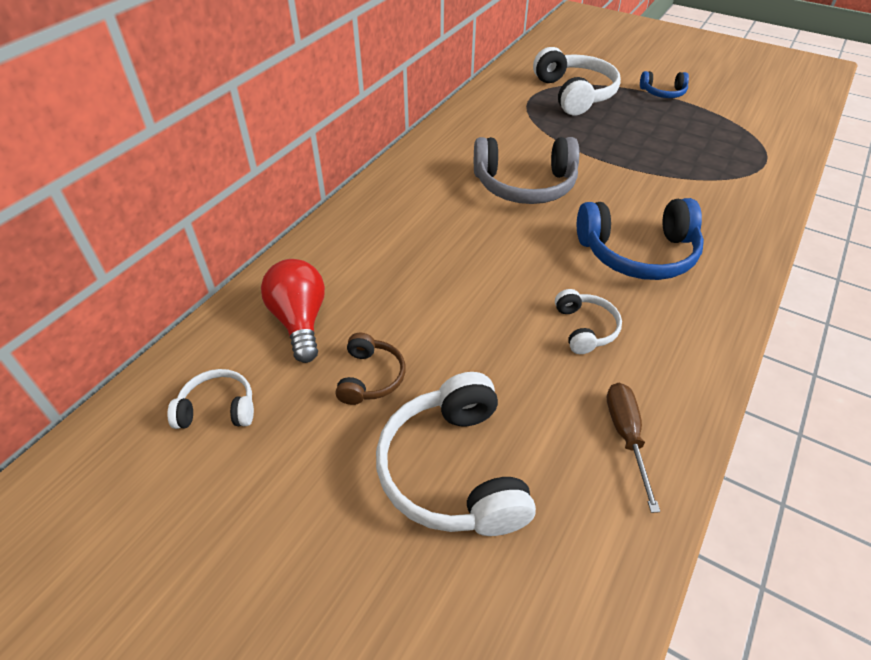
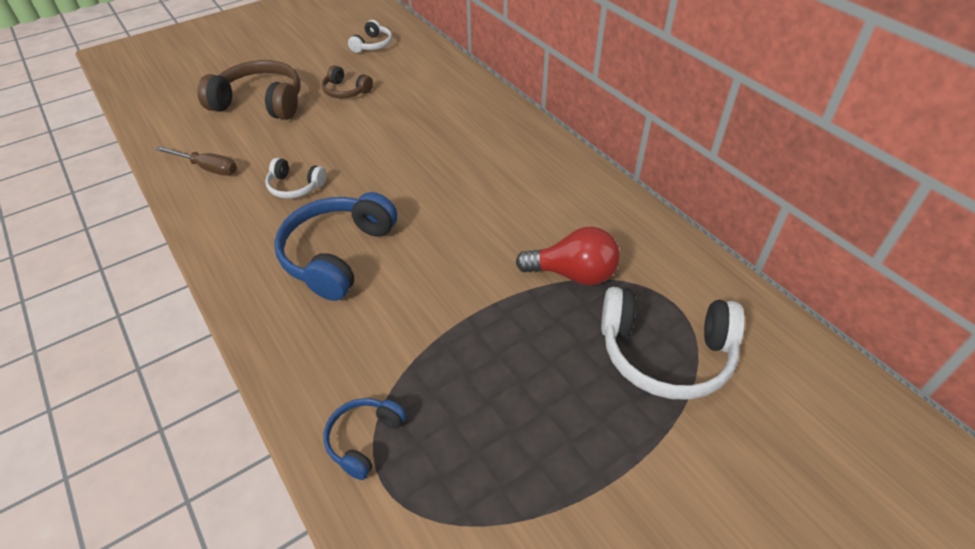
camera: 115 degrees right, 0 degrees up
red light bulb [261,259,325,363] -> red light bulb moved to [516,227,620,286]
white headphones [376,372,536,536] -> brown headphones [197,60,300,120]
grey headphones [474,137,579,204] -> none
blue headphones [640,71,689,98] -> blue headphones moved to [324,398,407,480]

